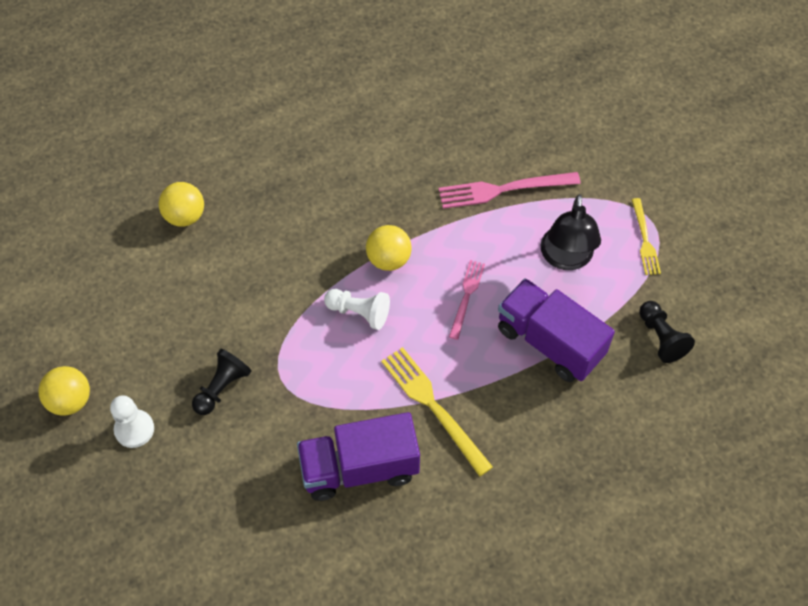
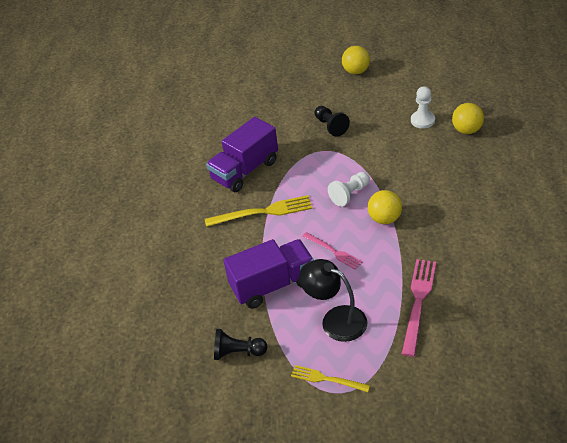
camera: 120 degrees right, 15 degrees down
white pawn [110,395,154,448] -> white pawn moved to [411,86,435,129]
purple truck [297,412,420,501] -> purple truck turned 150 degrees counterclockwise [206,117,278,192]

